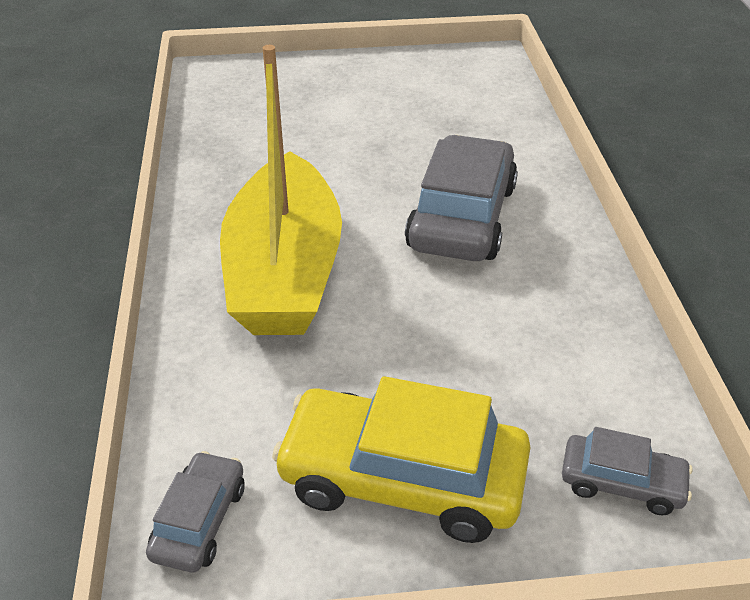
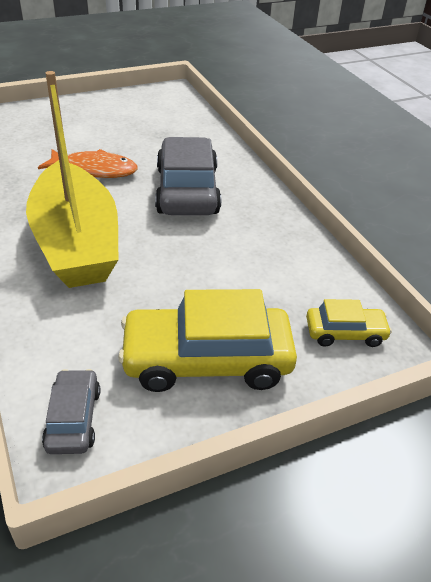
camera: 20 degrees left, 0 degrees up
grey car [562,427,693,516] -> yellow car [306,299,392,347]
none -> orange fish [38,149,138,178]

